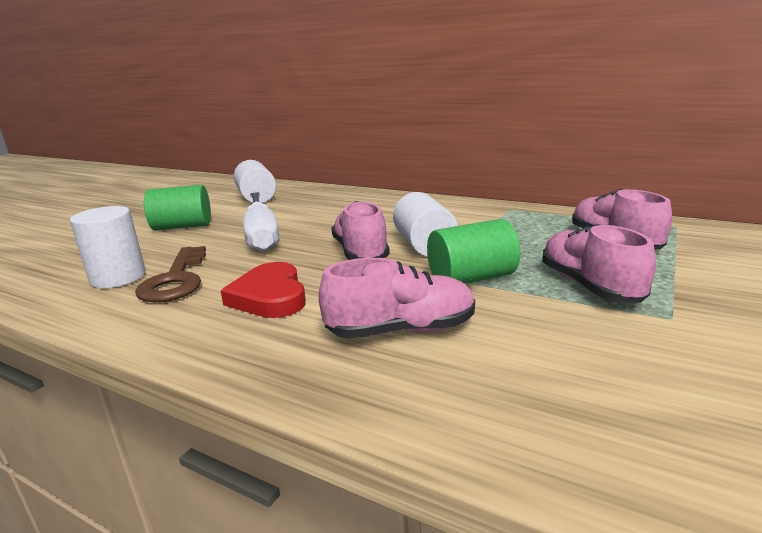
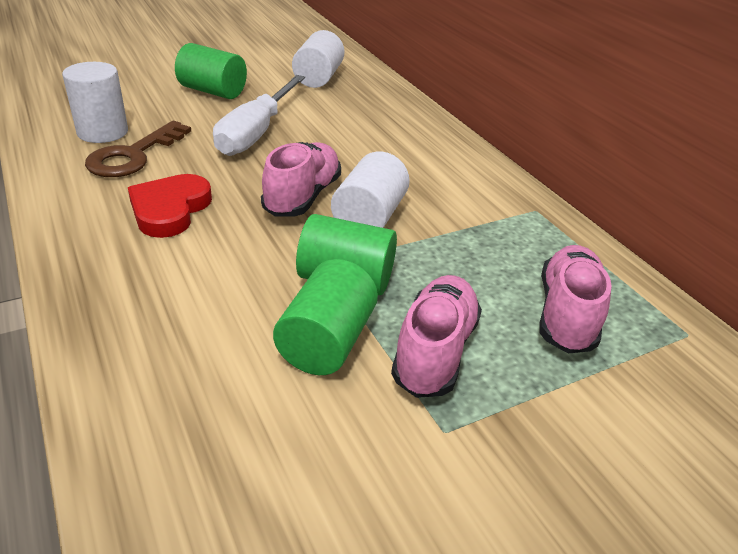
camera: 30 degrees right, 15 degrees up
pink shoe [318,258,475,339] -> none
none -> green cylinder [273,259,378,375]

